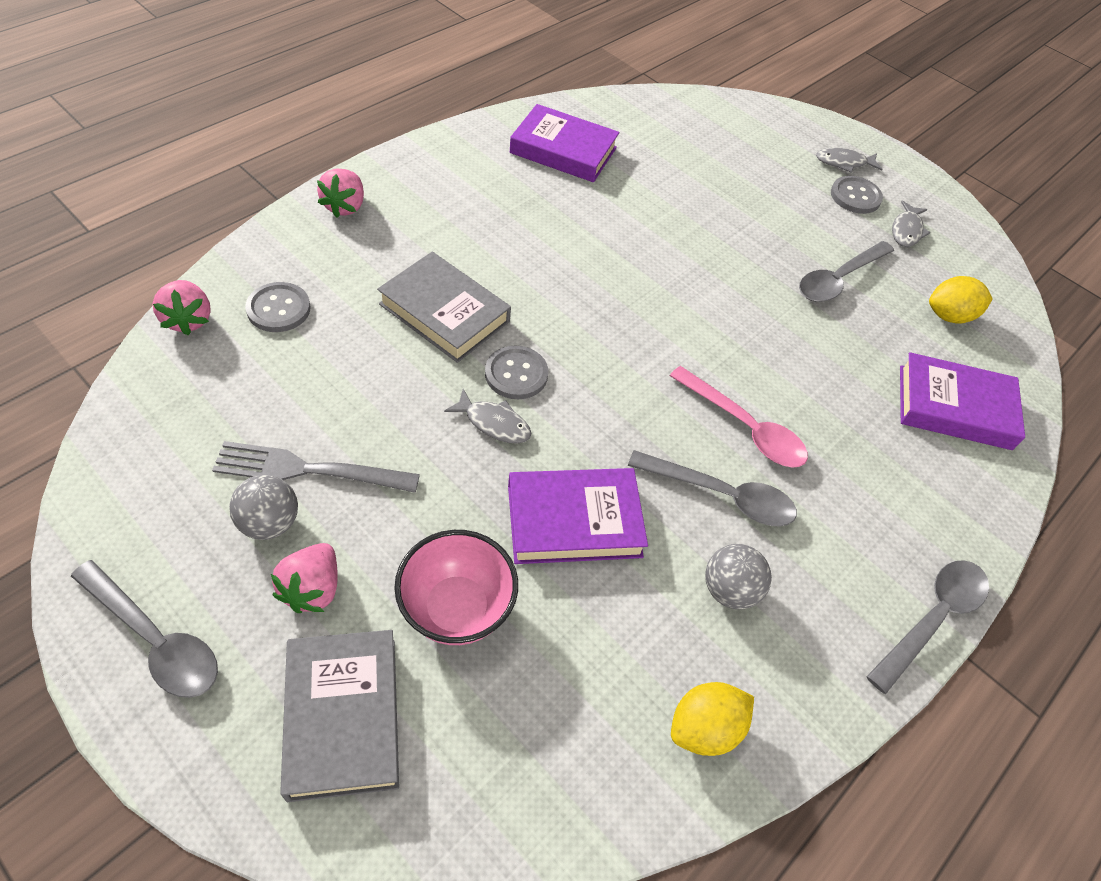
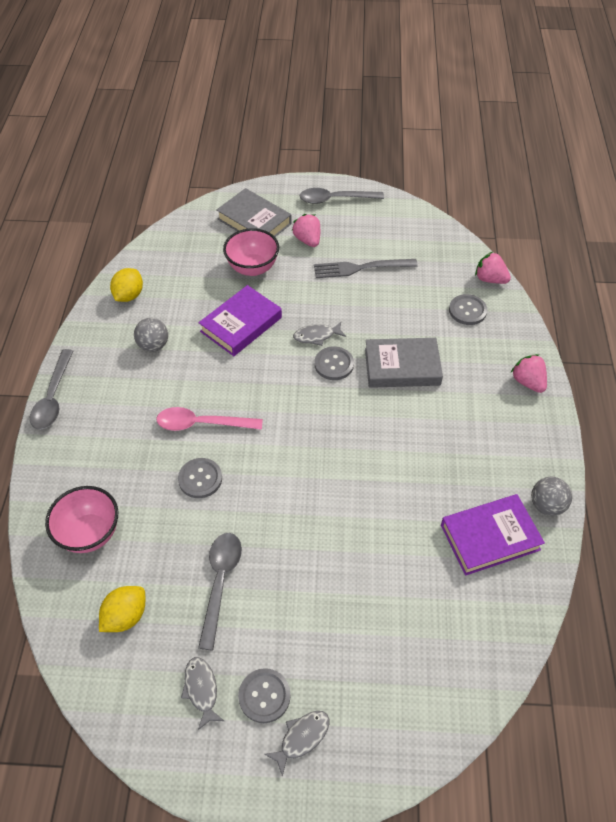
camera: 145 degrees right, 0 degrees up
grey fork [212,441,420,493] -> grey fork turned 150 degrees counterclockwise [314,259,418,278]
grey ball [229,475,298,540] -> grey ball moved to [531,477,572,516]
grey spoon [628,450,797,526] -> none
purple book [900,352,1025,450] -> pink bowl [45,486,118,553]
none -> grey button [178,458,222,498]

